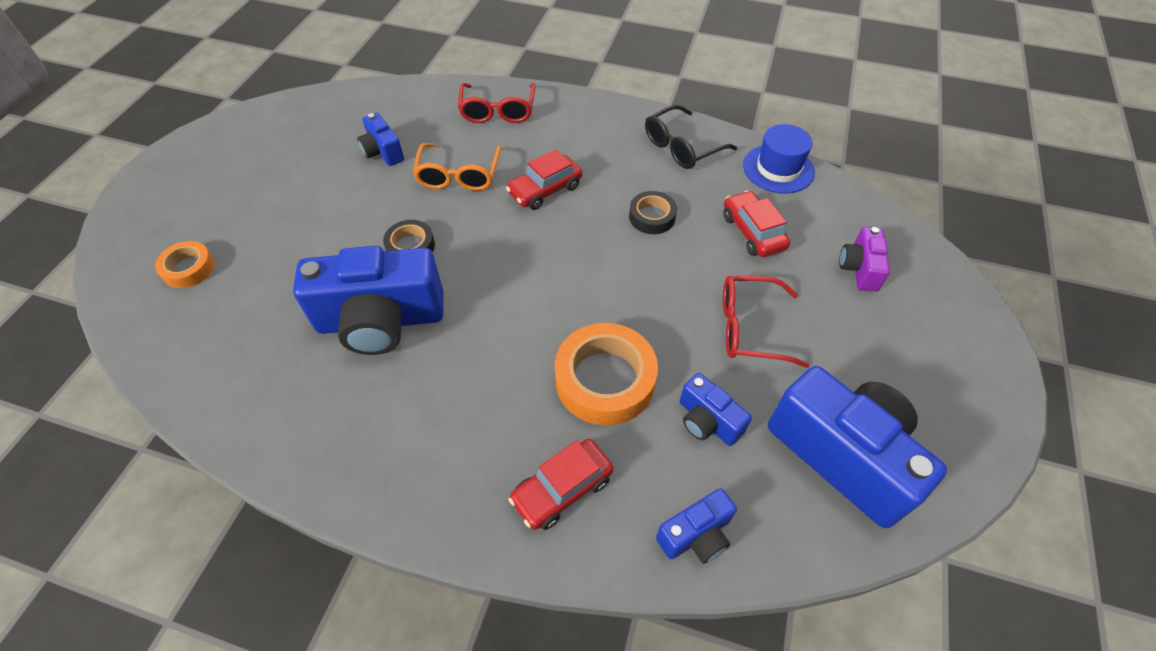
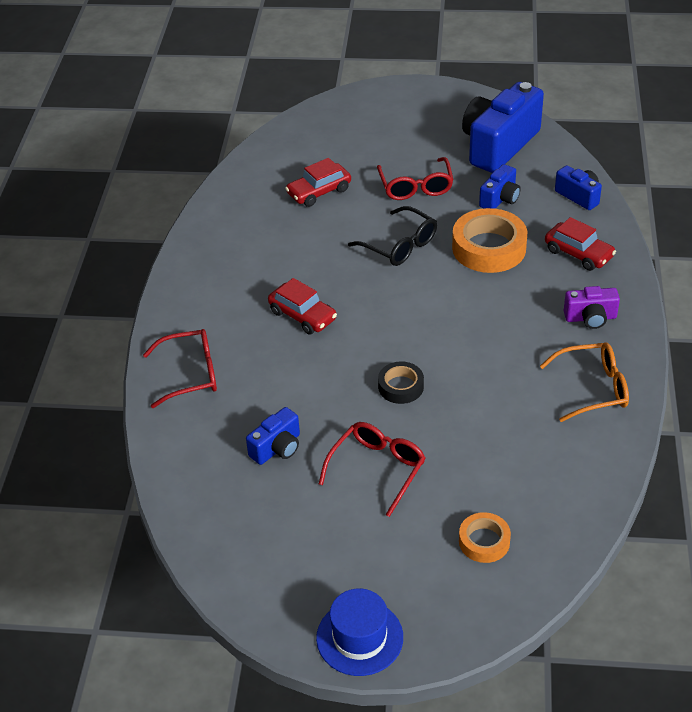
camera: 100 degrees left, 10 degrees down
blue camera [293,246,444,355] -> none
orange glasses [413,143,501,191] -> orange glasses moved to [540,342,629,422]
black tape [629,191,677,234] -> none
black glasses [645,105,737,169] -> black glasses moved to [348,206,437,266]
blue hat [743,124,815,194] -> blue hat moved to [316,588,403,676]
purple camera [839,227,890,292] -> purple camera moved to [564,286,620,329]
none -> red glasses [319,422,425,517]

